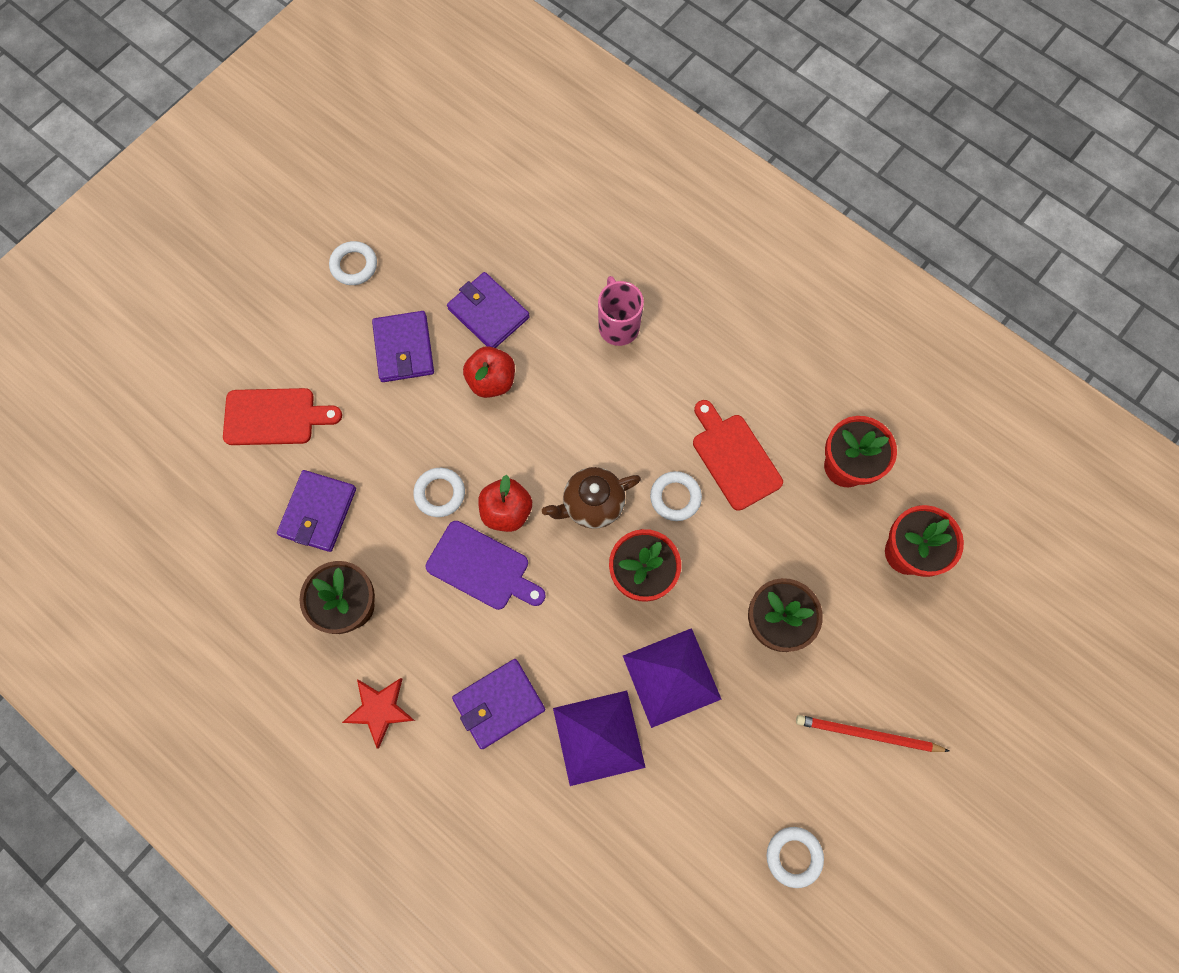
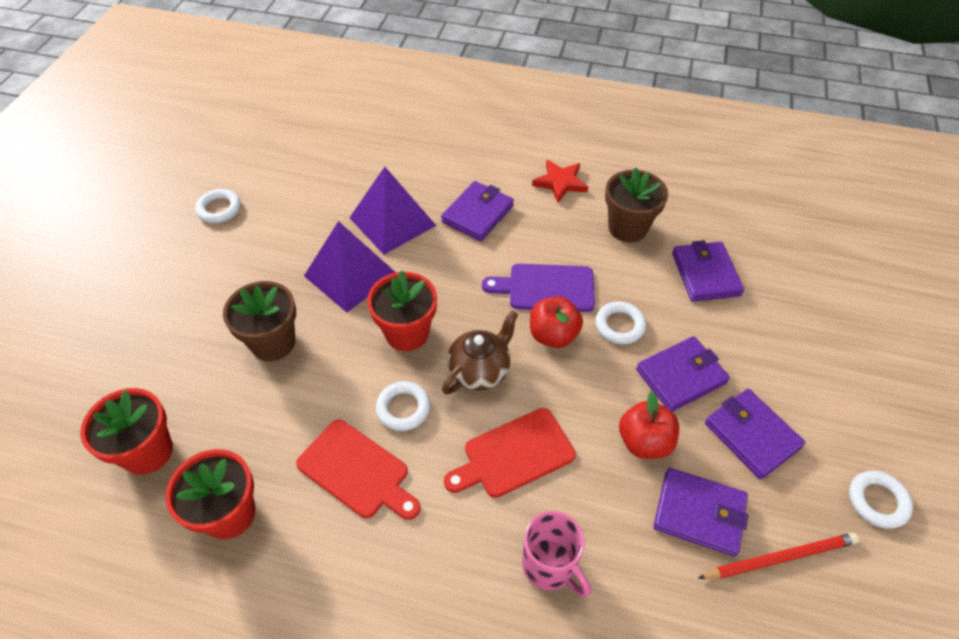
camera: 155 degrees right, 20 degrees down
red cutting board [223,388,342,445] -> red cutting board moved to [444,408,576,498]
red pencil [796,715,949,752] -> red pencil moved to [698,533,859,579]
none -> purple wallet [636,336,730,412]

